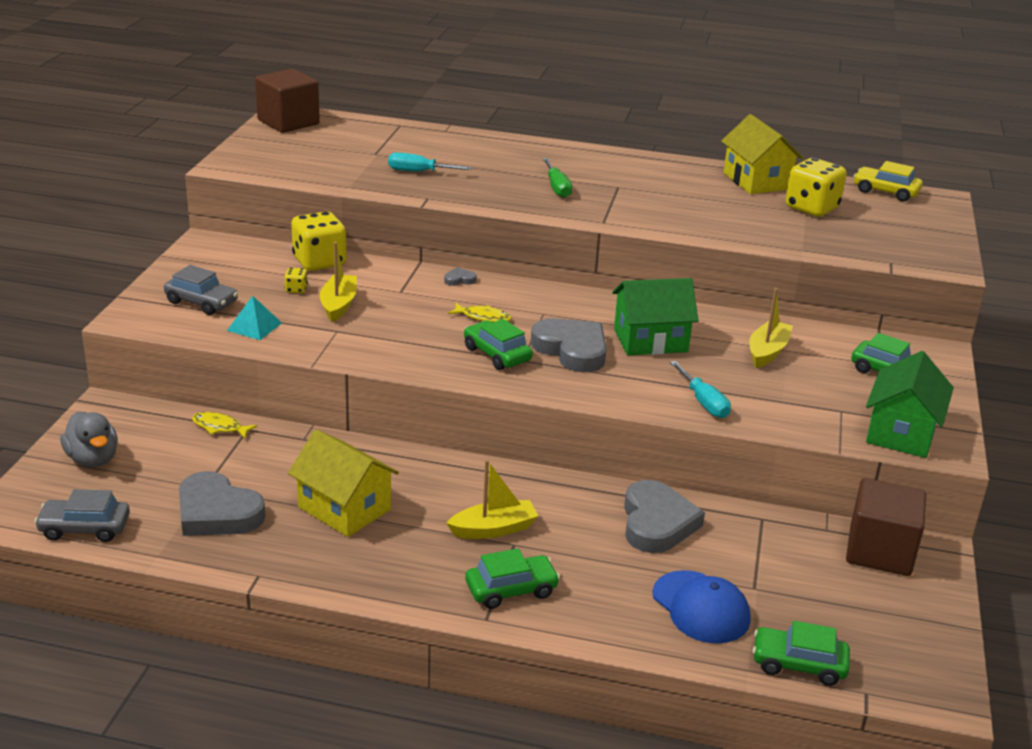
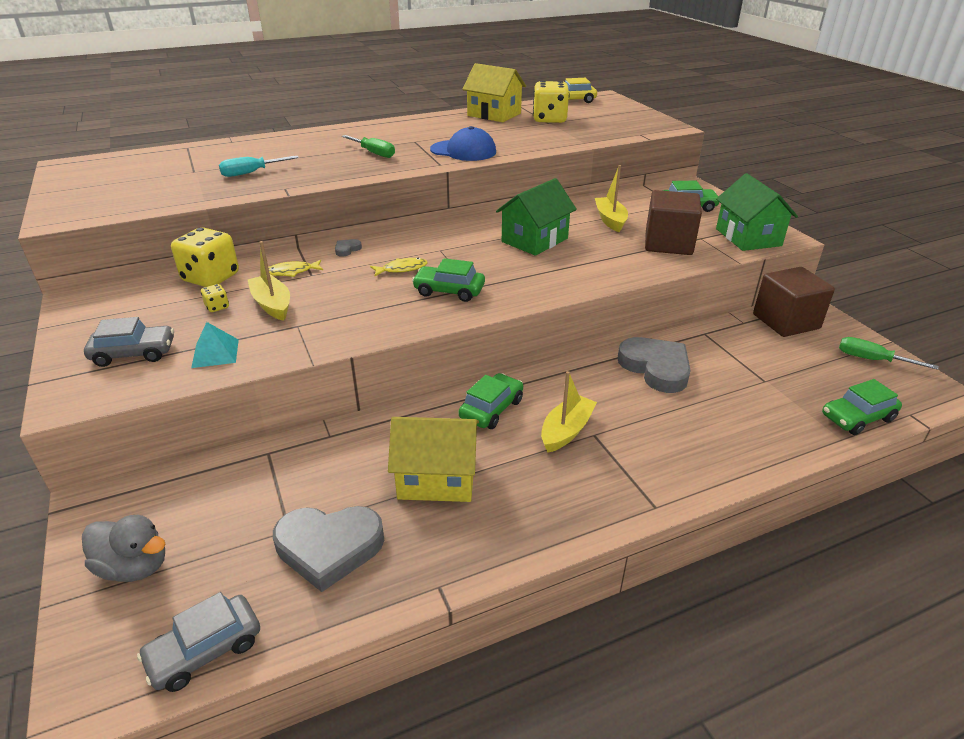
camera: 35 degrees left, 5 degrees up
yellow fish [192,412,257,439] -> yellow fish moved to [268,260,323,277]
brown cube [255,69,320,133] -> brown cube moved to [645,190,702,255]
green car [465,548,560,609] -> green car moved to [458,373,523,429]
grey heart [531,318,607,372] -> none
blue cap [652,570,750,644] -> blue cap moved to [430,126,496,161]
turquoise screwdriver [670,361,731,418] -> none
none -> green screwdriver [839,337,939,370]

